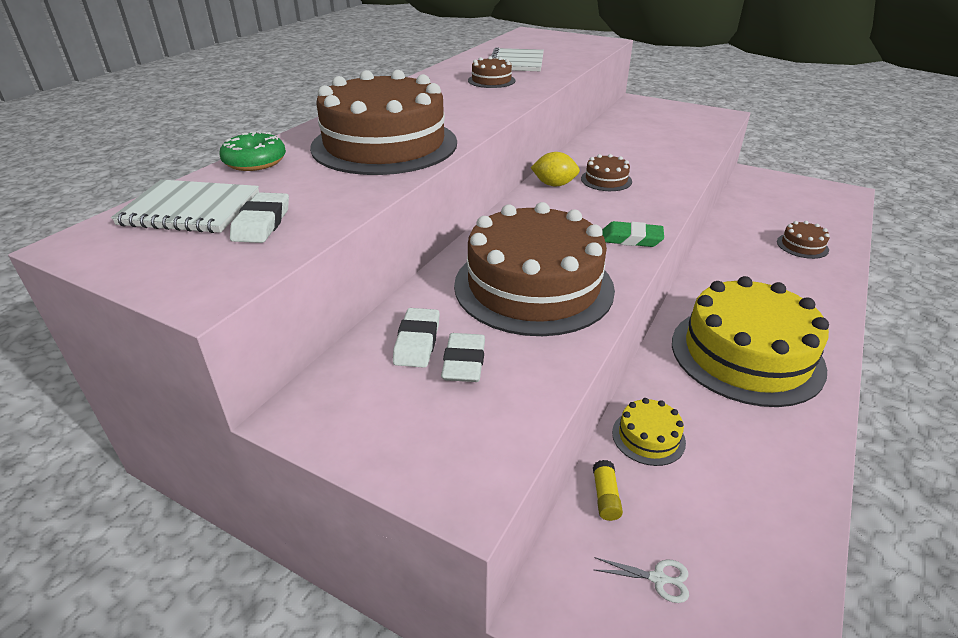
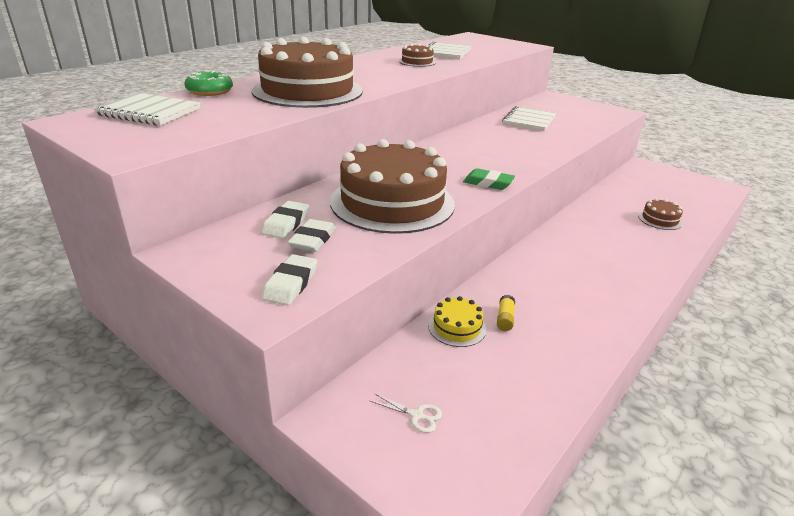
camera: 10 degrees right, 5 degrees down
white eraser [230,192,289,243] -> white eraser moved to [262,254,317,306]
yellow lemon [530,152,580,186] -> none
brown cake [581,154,632,191] -> none
yellow glue stick [593,460,623,521] -> yellow glue stick moved to [497,295,515,331]
yellow cake [672,276,829,407] -> none
none -> white notebook [502,106,556,131]

